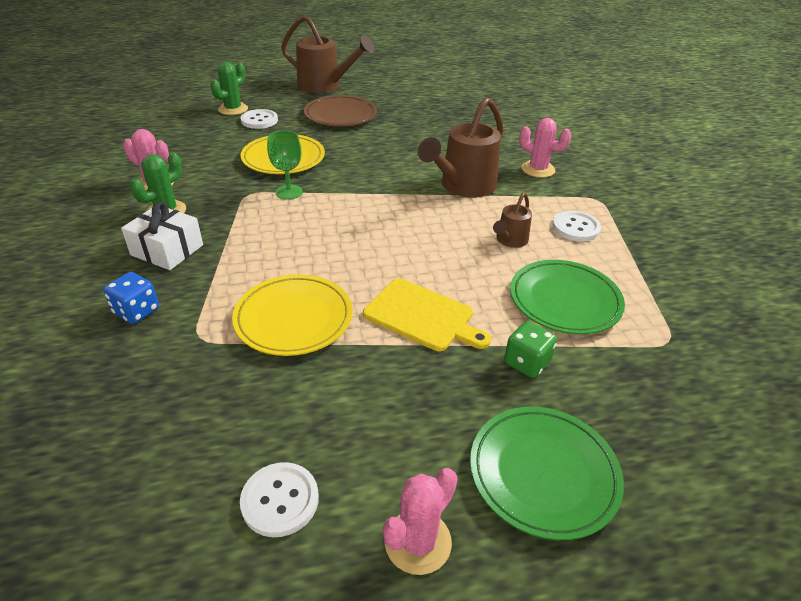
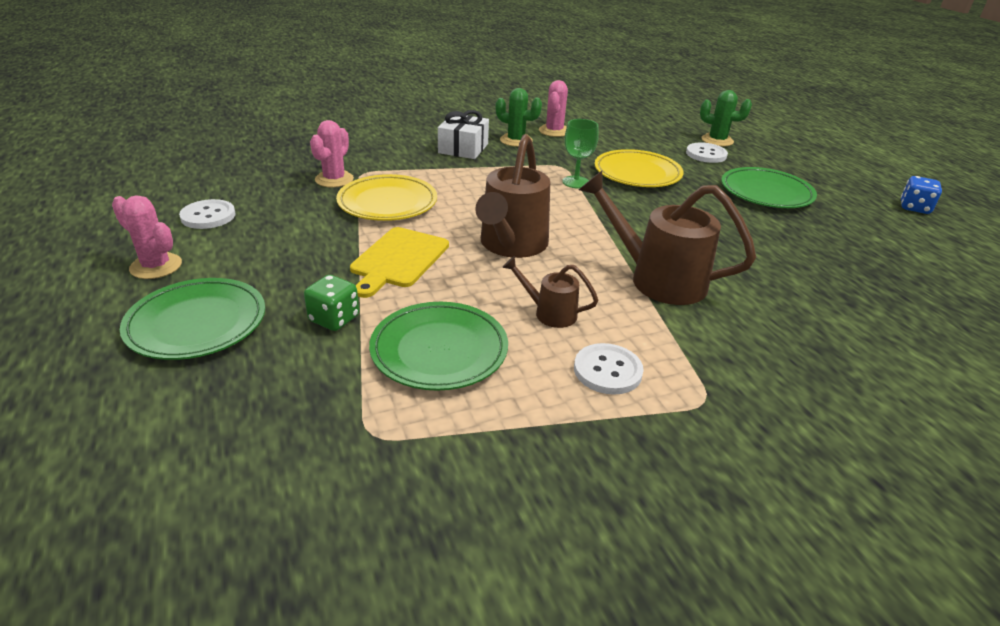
camera: 80 degrees right, 5 degrees down
blue dice [103,272,159,324] -> blue dice moved to [901,176,942,214]
brown watering can [281,15,374,93] -> brown watering can moved to [475,134,550,258]
brown plate [304,95,377,127] -> green plate [721,167,817,208]
pink cactus [519,118,572,178] -> pink cactus moved to [310,120,354,187]

